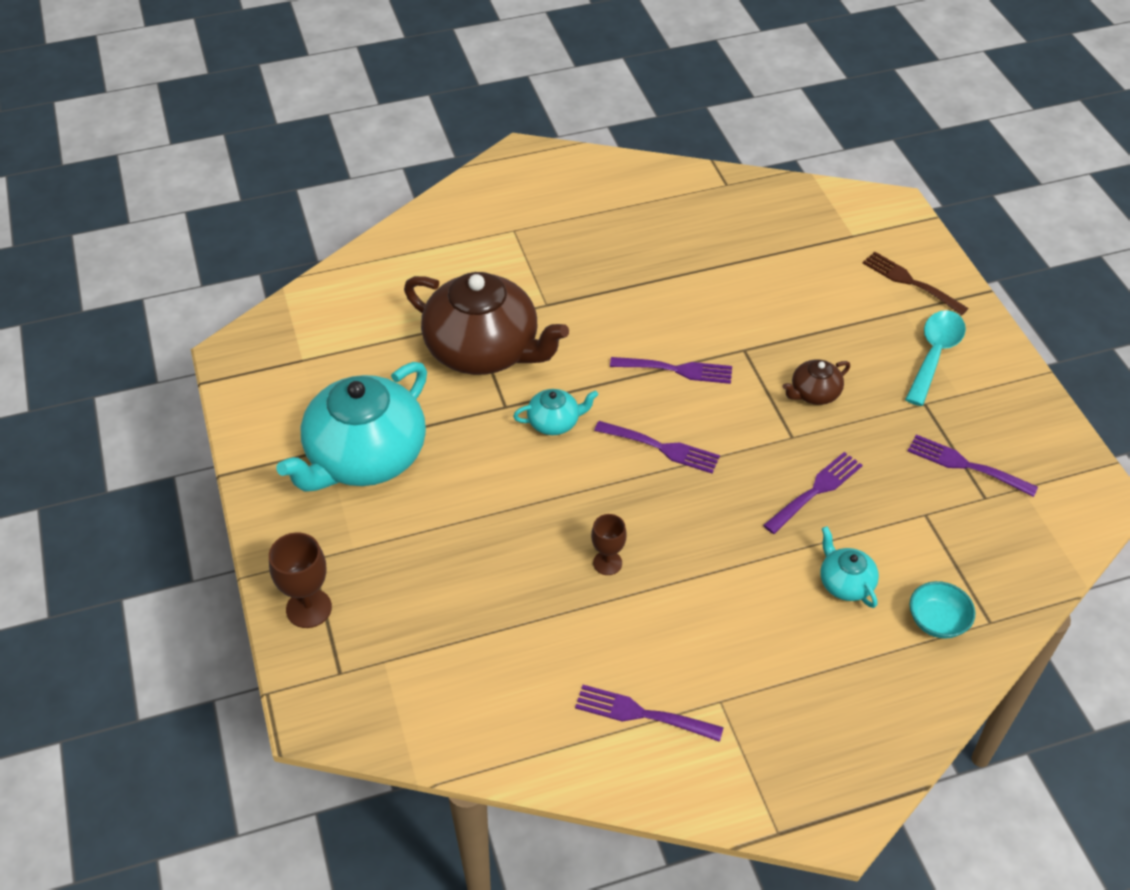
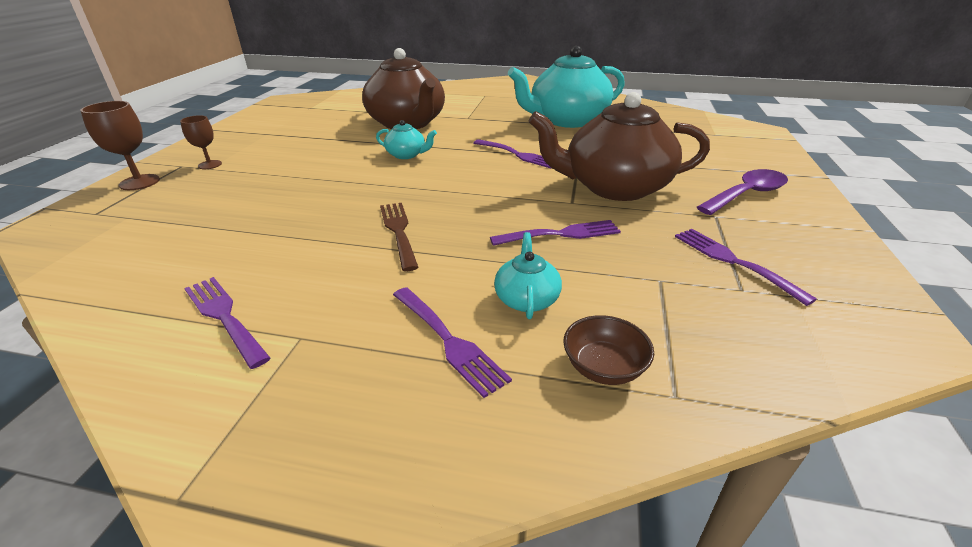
camera: 30 degrees right, 15 degrees down
turquoise teapot [276,362,427,492] -> turquoise teapot moved to [508,46,625,128]
brown goblet [591,514,627,575] -> brown goblet moved to [180,115,222,169]
purple fork [594,421,720,473] -> purple fork moved to [393,287,512,398]
brown teapot [783,360,850,405] -> brown teapot [529,92,710,201], size x2.30
brown fork [863,252,969,315] -> brown fork moved to [380,203,419,271]
turquoise spoon [905,310,966,406] -> purple spoon [697,169,788,215]
turquoise bowl [910,581,976,639] -> brown bowl [563,315,654,385]

